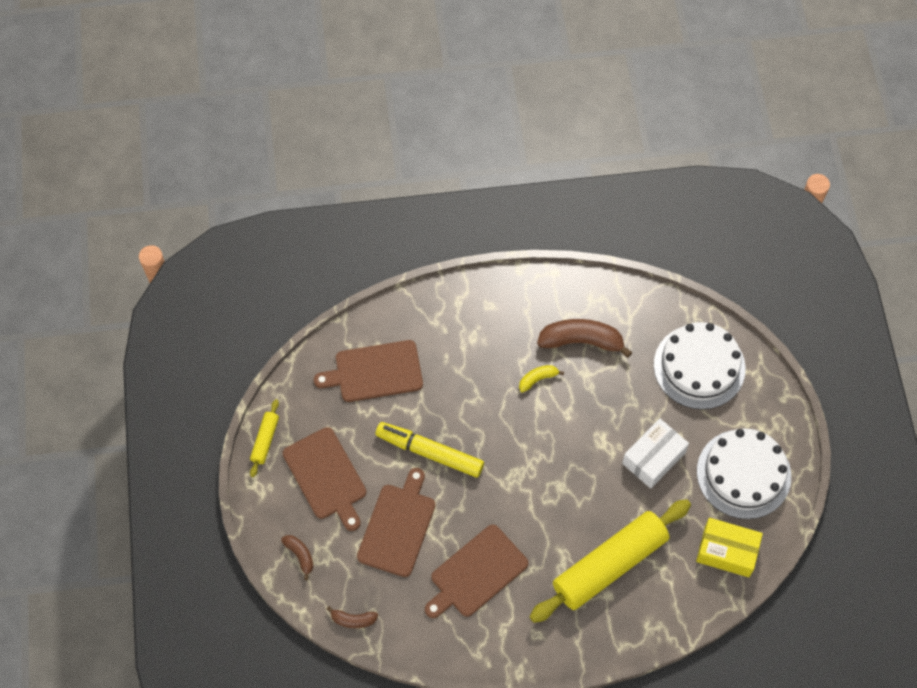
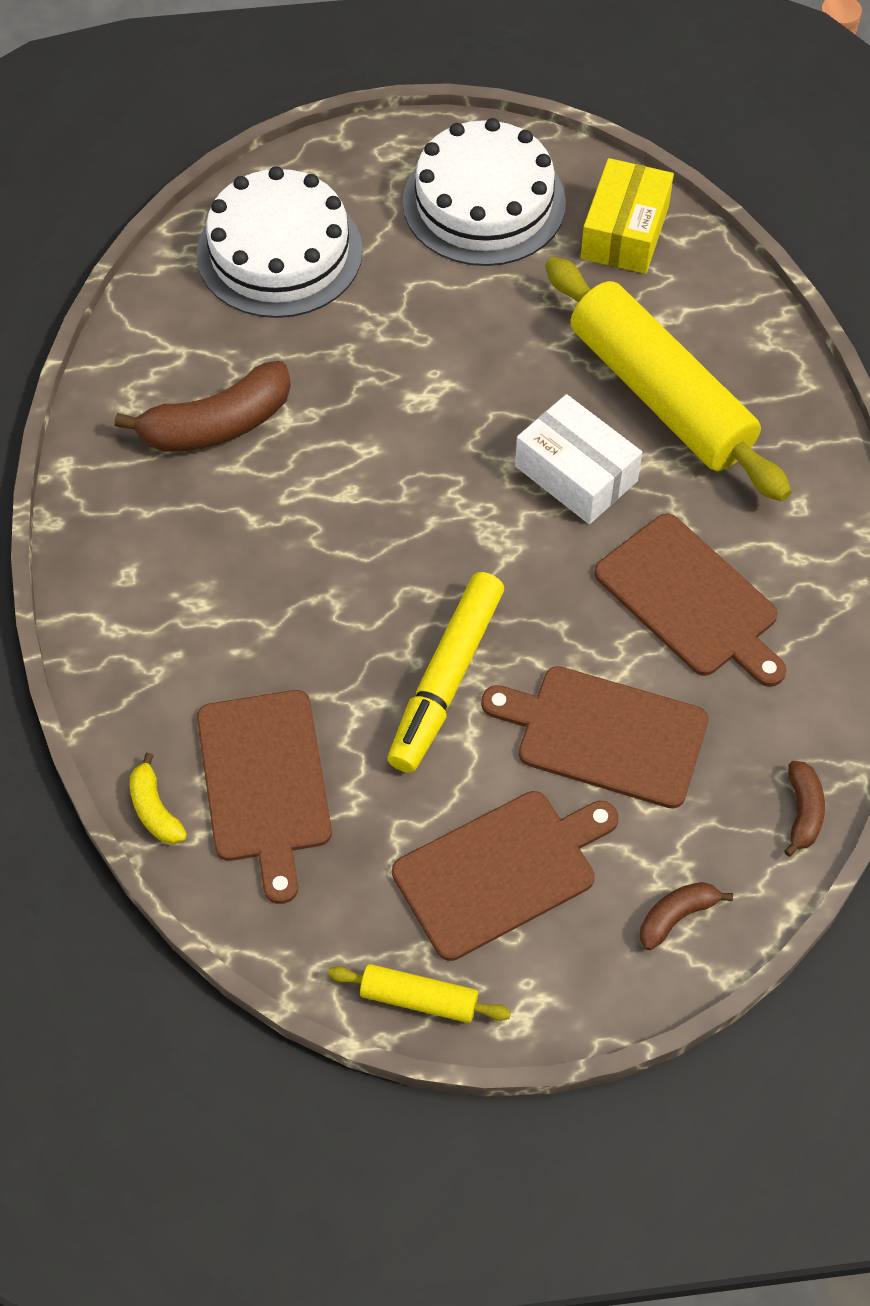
camera: 90 degrees left, 5 degrees down
yellow banana [519,365,564,393] -> yellow banana moved to [130,753,187,844]
brown banana [537,319,632,358] -> brown banana turned 120 degrees counterclockwise [115,361,291,452]
white box [622,419,689,489] -> white box moved to [515,394,642,524]

